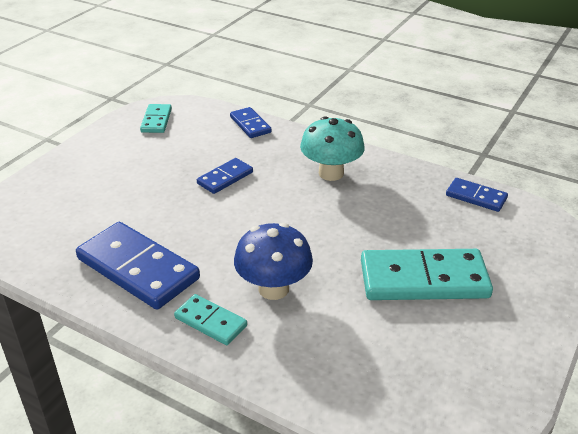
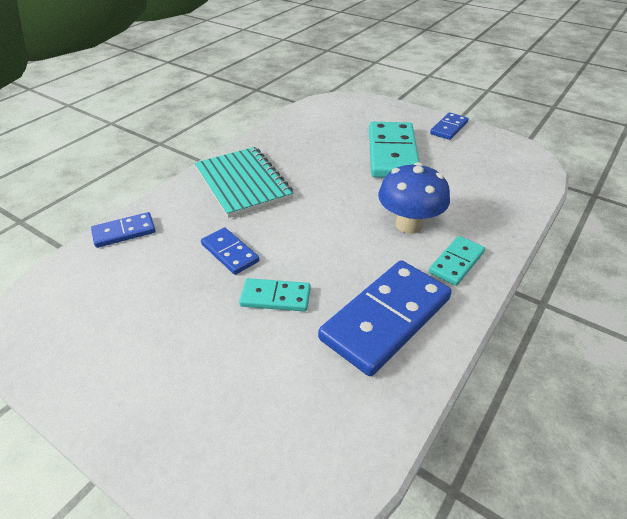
camera: 85 degrees left, 5 degrees up
turquoise domino [140,104,172,133] -> turquoise domino moved to [239,278,311,312]
turquoise mushroom [300,116,365,181] -> turquoise notebook [195,147,294,218]
blue domino [446,178,508,212] -> blue domino moved to [430,112,469,140]

